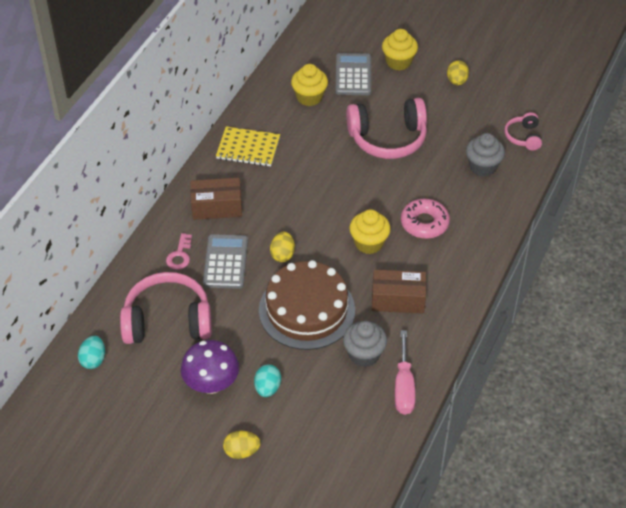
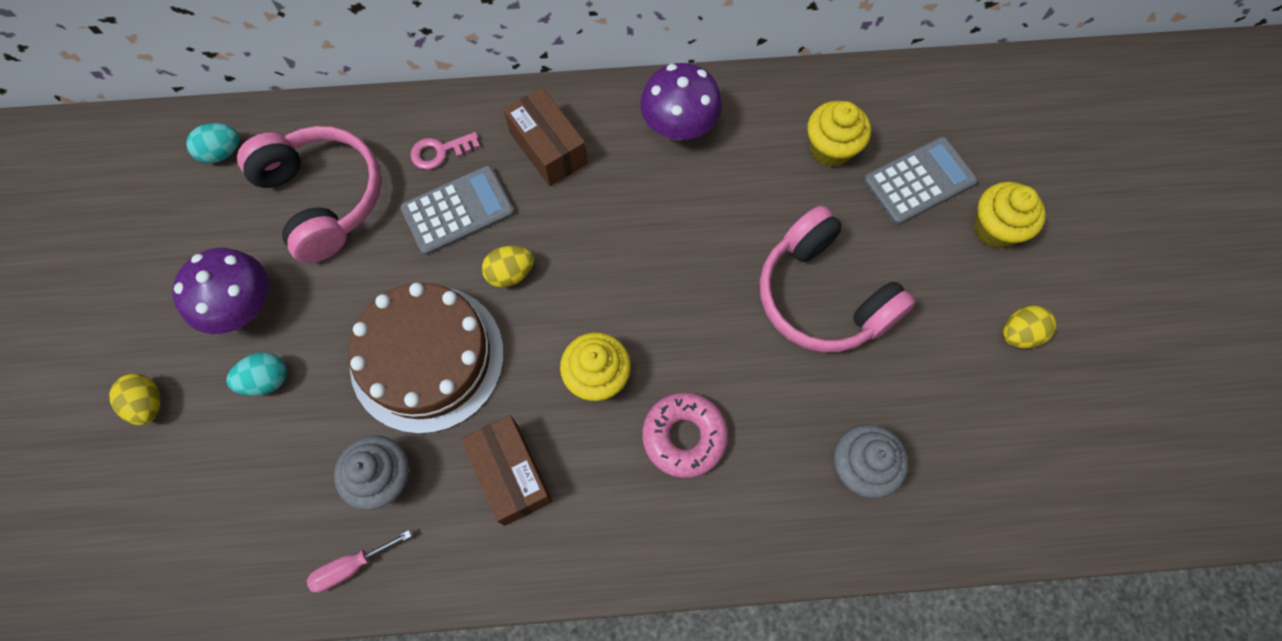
camera: 60 degrees right, 20 degrees up
yellow notebook [216,127,280,167] -> purple mushroom [640,63,722,140]
pink screwdriver [395,330,415,415] -> pink screwdriver [307,530,412,592], size x0.66
pink headphones [504,112,542,150] -> none

